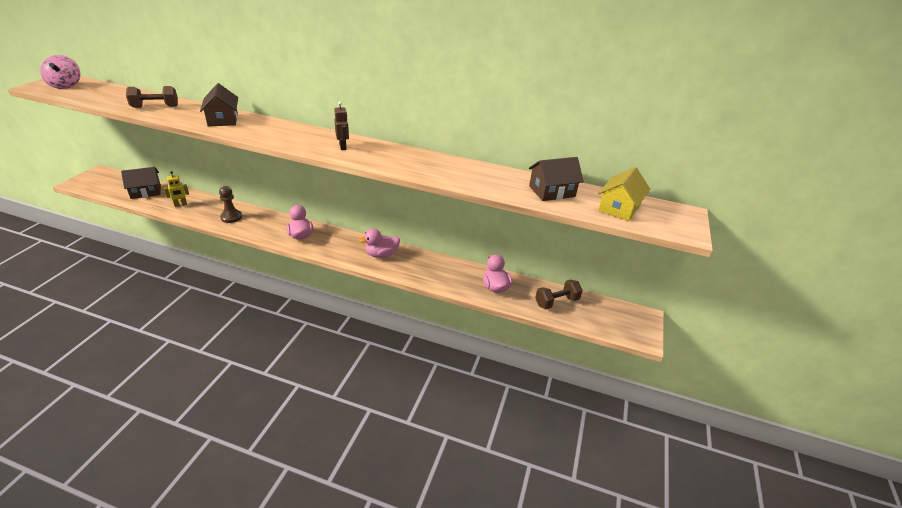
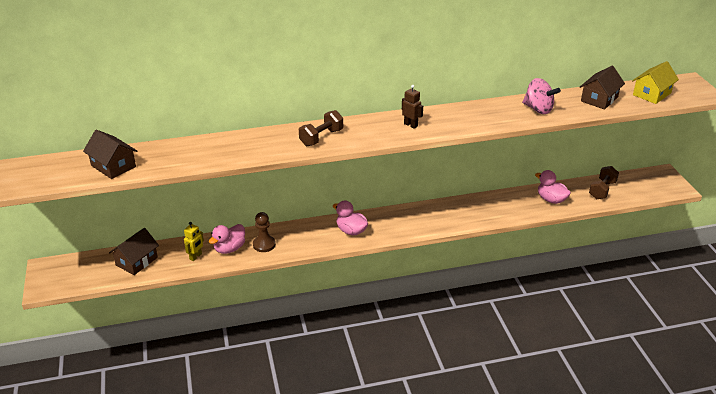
camera: 30 degrees left, 0 degrees up
pink spinning top [40,55,80,89] -> pink spinning top moved to [522,78,561,114]
brown dumbbell [126,86,178,108] -> brown dumbbell moved to [299,110,343,146]
brown house [200,83,238,126] -> brown house moved to [83,130,137,179]
pink duck [359,229,400,258] -> pink duck moved to [209,224,245,254]
yellow house [598,167,650,221] -> yellow house turned 45 degrees clockwise [632,61,679,104]

